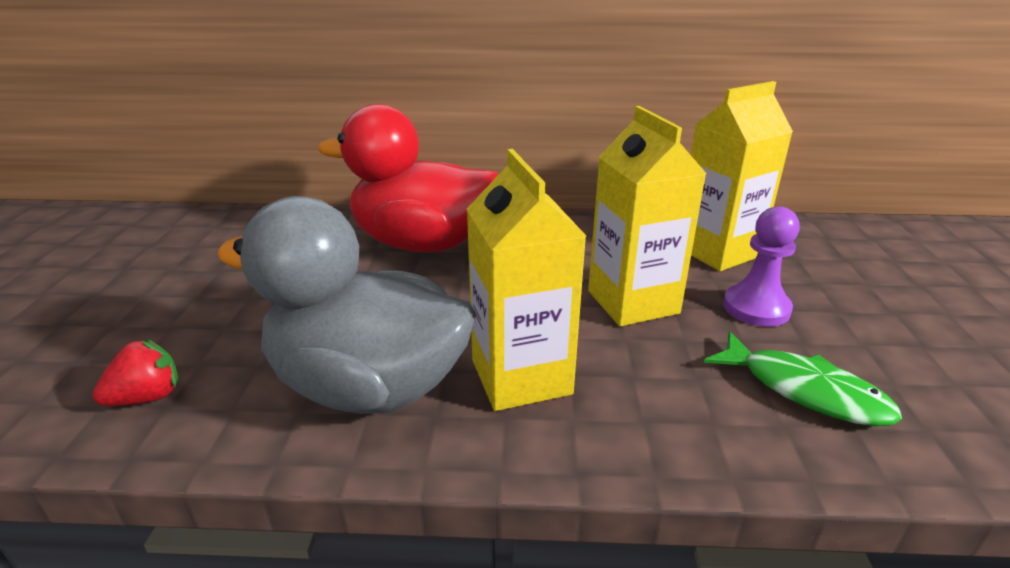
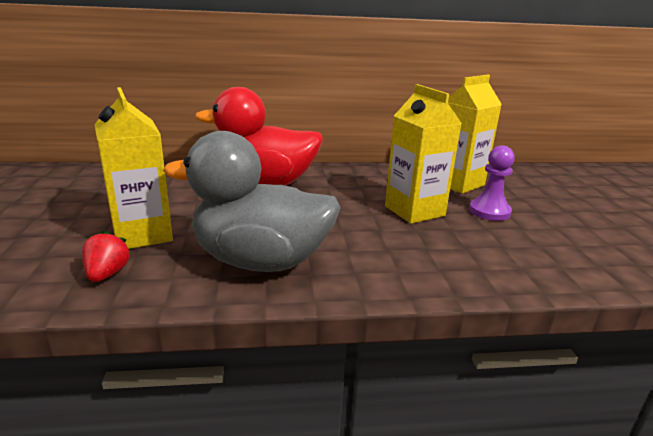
camera: 10 degrees left, 5 degrees down
red strawberry [92,339,178,406] -> red strawberry turned 45 degrees counterclockwise [82,230,131,282]
yellow carton [467,149,586,411] -> yellow carton moved to [94,87,173,249]
green fish [704,331,902,426] -> none

